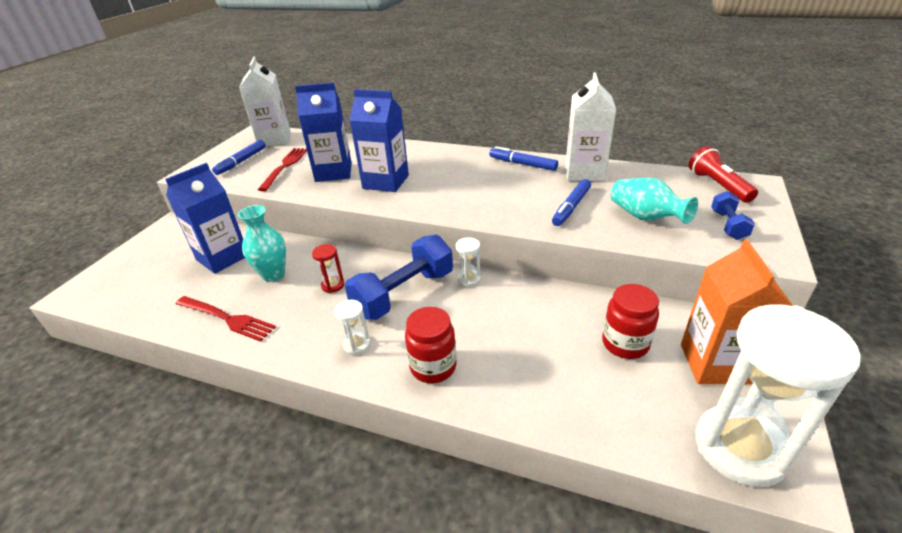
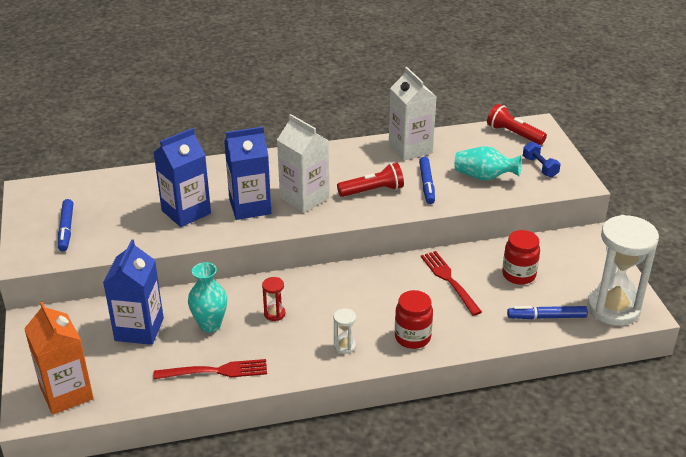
camera: 35 degrees left, 0 degrees up
white carton [239,56,291,146] -> white carton moved to [277,114,329,213]
red fork [258,148,307,191] -> red fork moved to [421,251,482,316]
blue dumbbell [345,234,453,320] -> none
white hourglass [456,237,481,287] -> none
blue marker [489,146,558,171] -> blue marker moved to [507,306,588,319]
orange carton [681,239,793,384] -> orange carton moved to [24,302,94,415]
none -> red flashlight [337,163,404,197]

